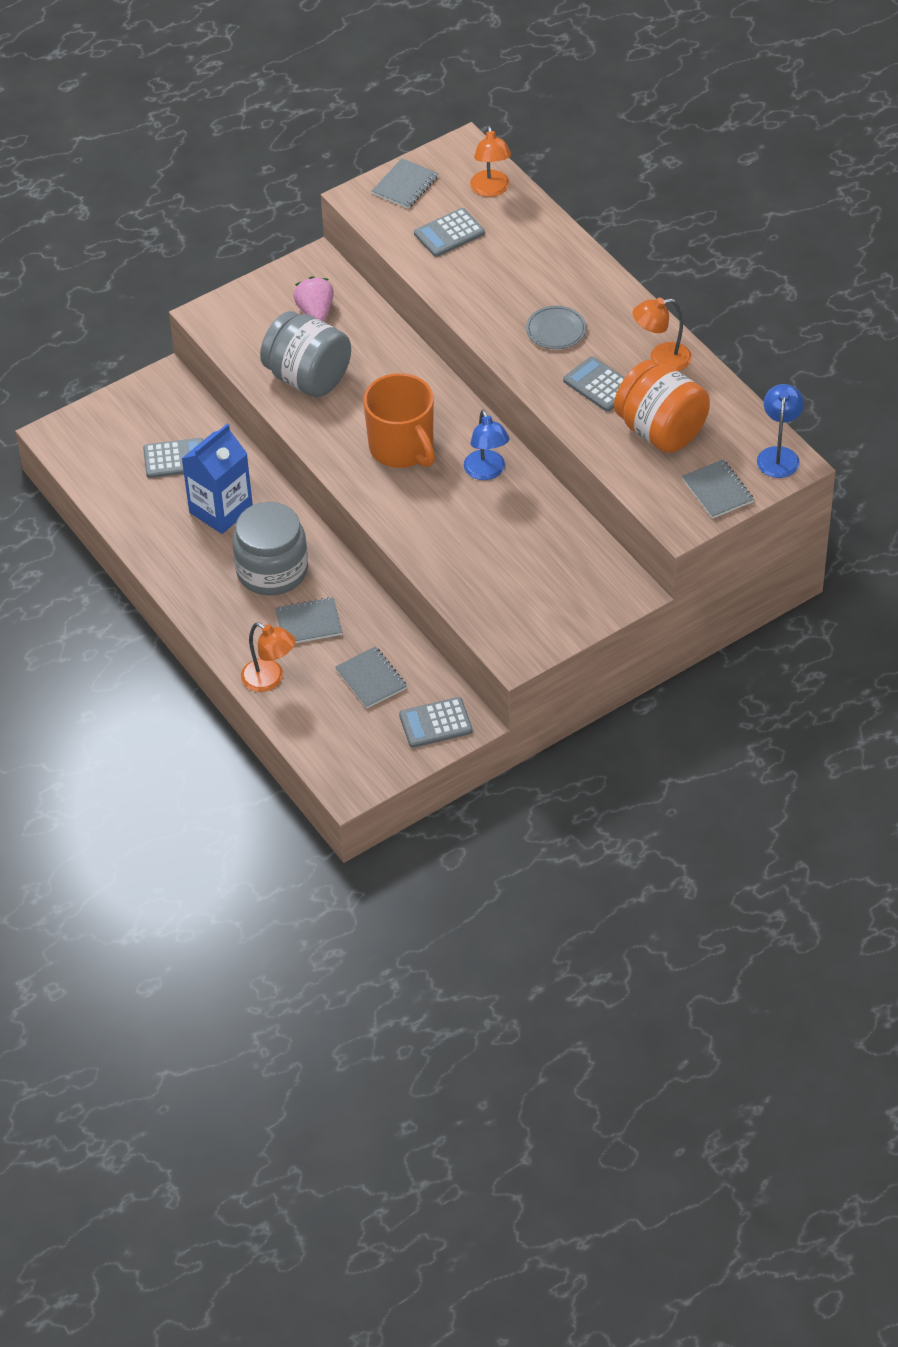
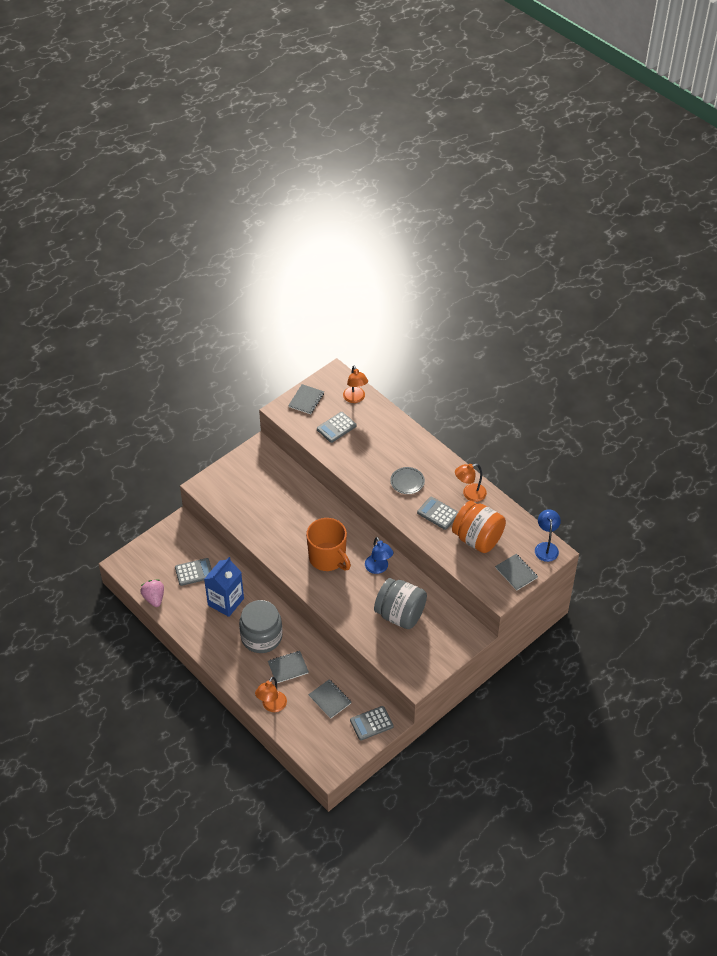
camera: 10 degrees left, 0 degrees up
orange lamp [241,622,296,692] -> orange lamp turned 90 degrees clockwise [255,677,287,712]
grey jar [260,311,351,397] -> grey jar moved to [374,578,427,629]
pink strawberry [293,276,334,321] -> pink strawberry moved to [140,580,164,607]

